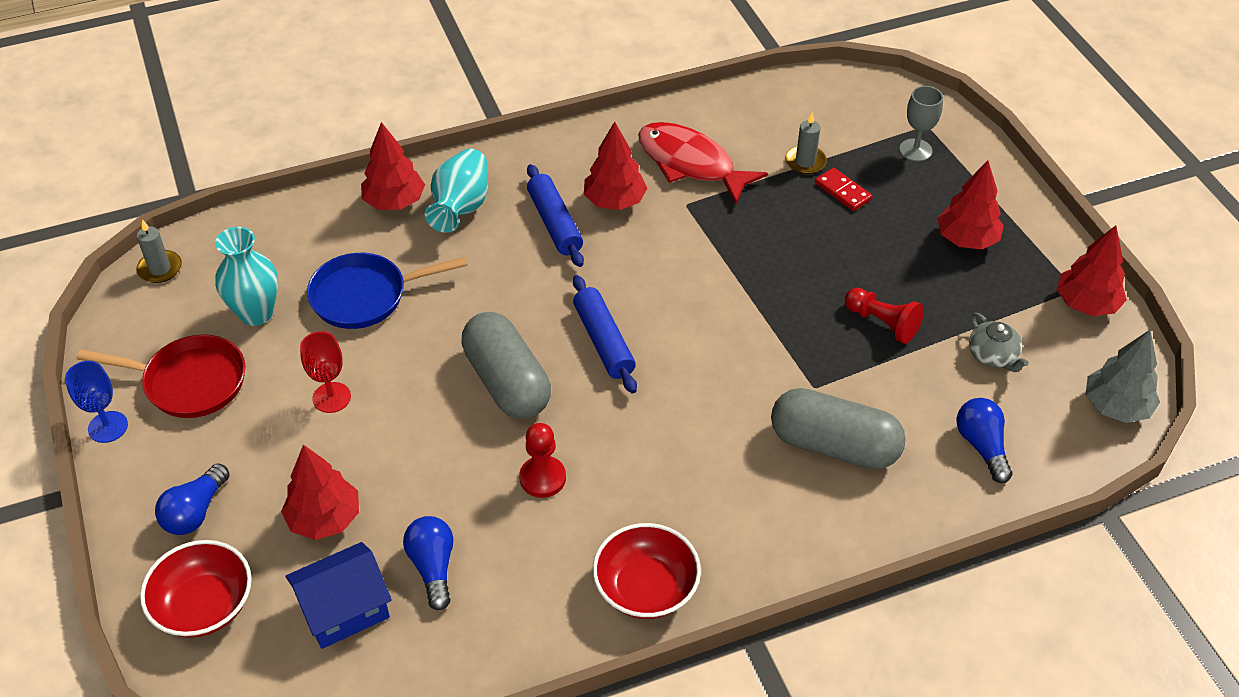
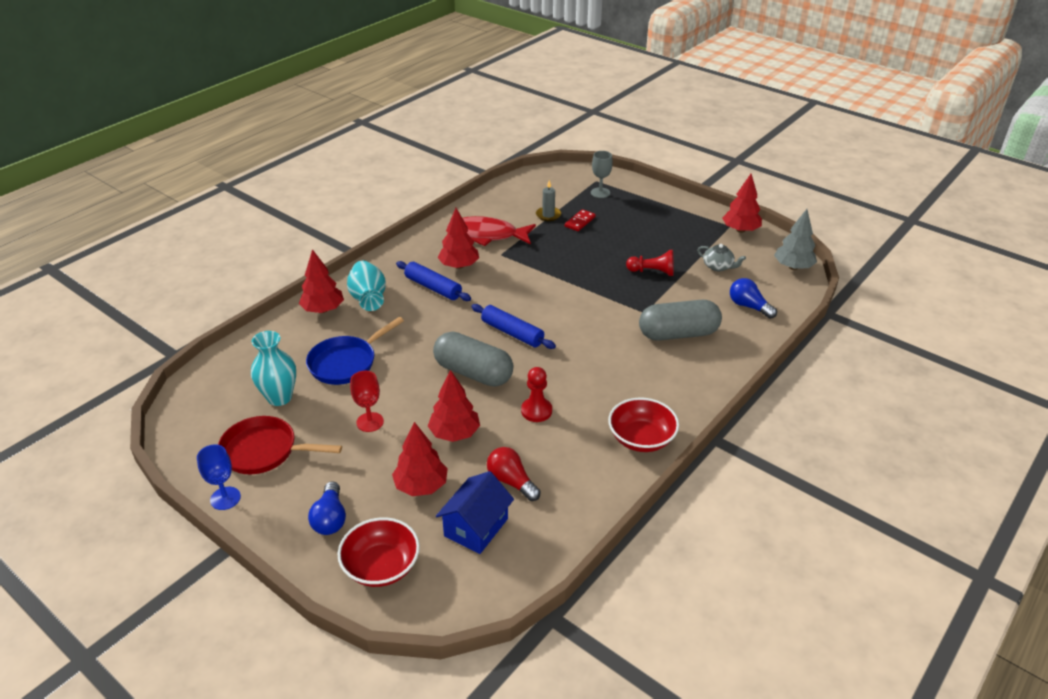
camera: 30 degrees left, 10 degrees down
red pan [77,335,245,418] -> red pan turned 150 degrees counterclockwise [218,416,342,474]
grey candle [136,219,182,283] -> none
blue light bulb [403,516,454,610] -> red light bulb [487,447,541,501]
red domino [815,168,872,211] -> red domino turned 75 degrees counterclockwise [565,209,596,231]
red tree [937,160,1004,250] -> red tree moved to [428,370,480,442]

